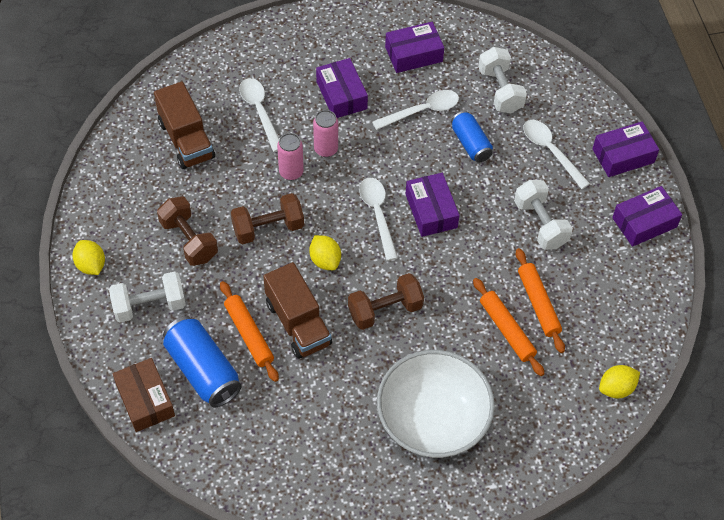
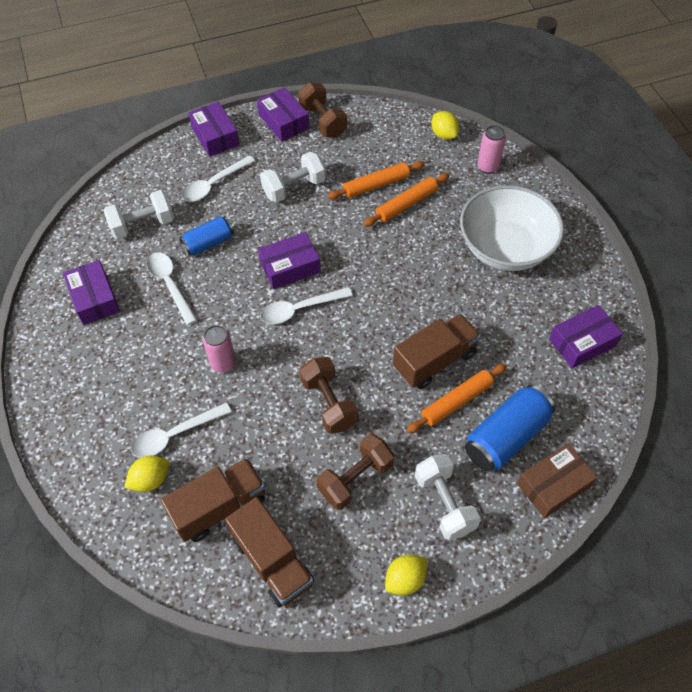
camera: 95 degrees left, 0 degrees up
pink can [277,133,304,180] -> pink can moved to [477,125,506,174]
yellow lemon [309,235,341,270] -> yellow lemon moved to [124,456,169,492]
purple box [316,58,368,118] -> purple box moved to [549,305,623,368]
brown dumbbell [348,273,424,330] -> brown dumbbell moved to [298,82,347,138]
none -> brown truck [225,497,314,607]

